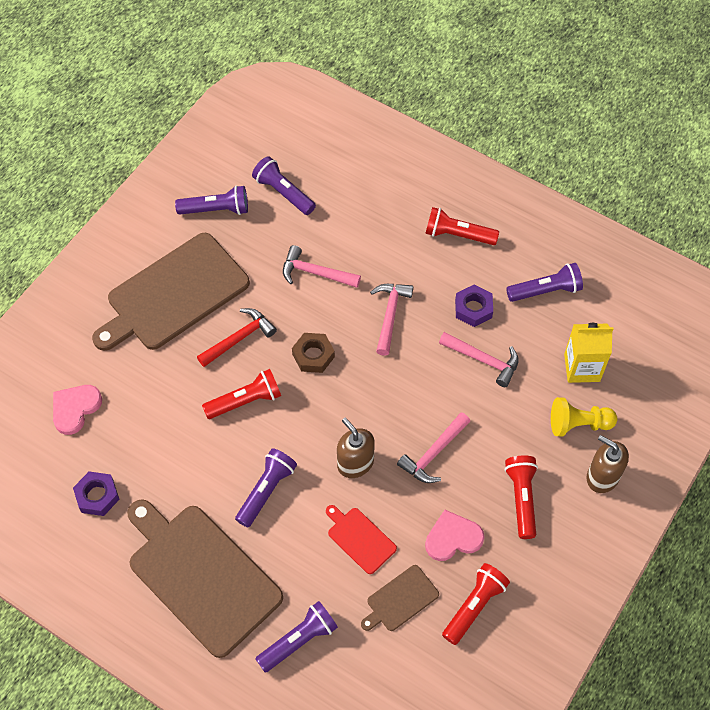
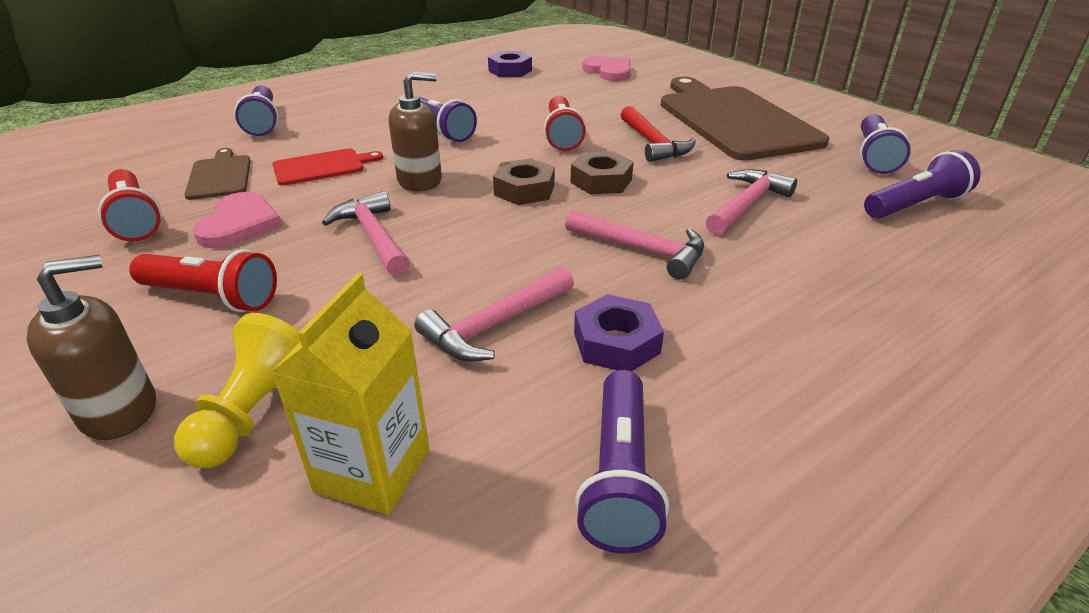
camera: 110 degrees right, 25 degrees down
brown cutting board [127,499,283,658] -> none
red flashlight [425,207,499,245] -> none
none -> brown nut [493,158,555,205]

